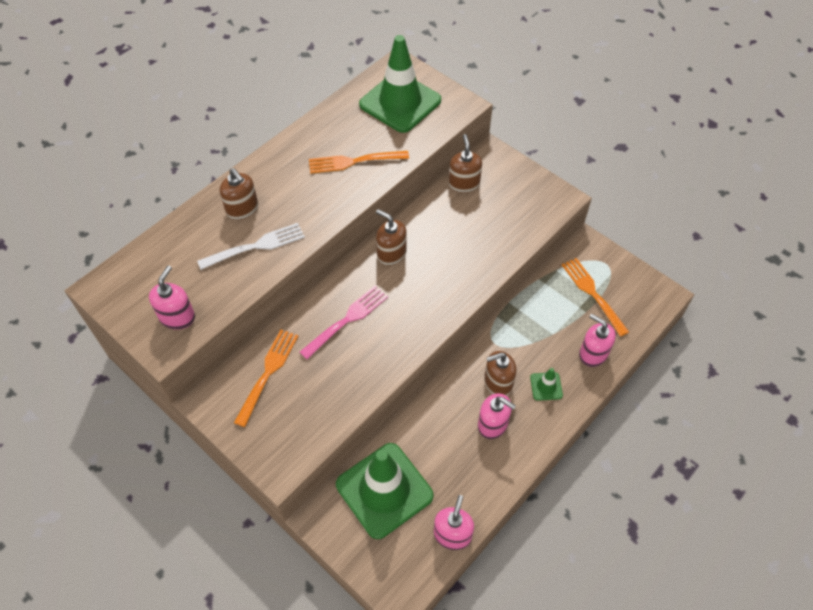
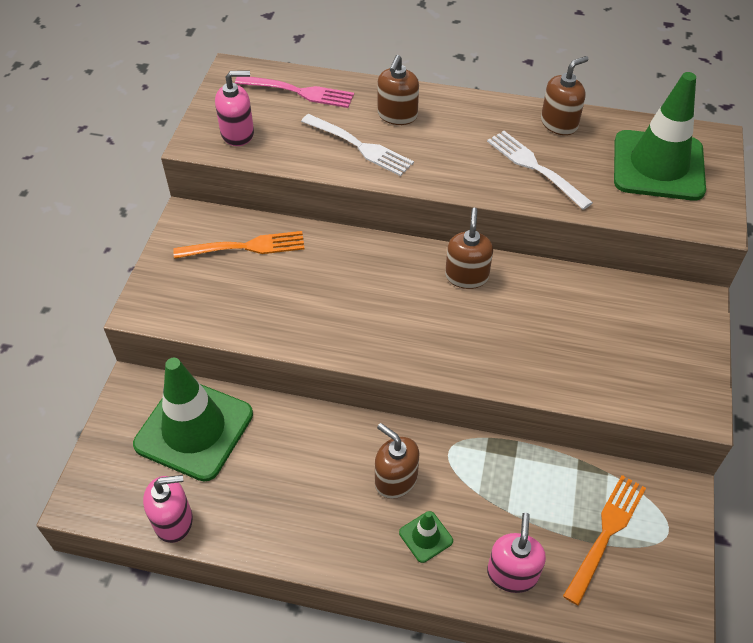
camera: 60 degrees right, 5 degrees down
pink fork [300,286,388,359] -> pink fork moved to [235,77,354,108]
orange fork [309,151,409,174] -> white fork [487,131,593,210]
brown soap dispenser [449,134,482,193] -> brown soap dispenser moved to [541,56,589,135]
pink soap dispenser [478,393,516,439] -> none

